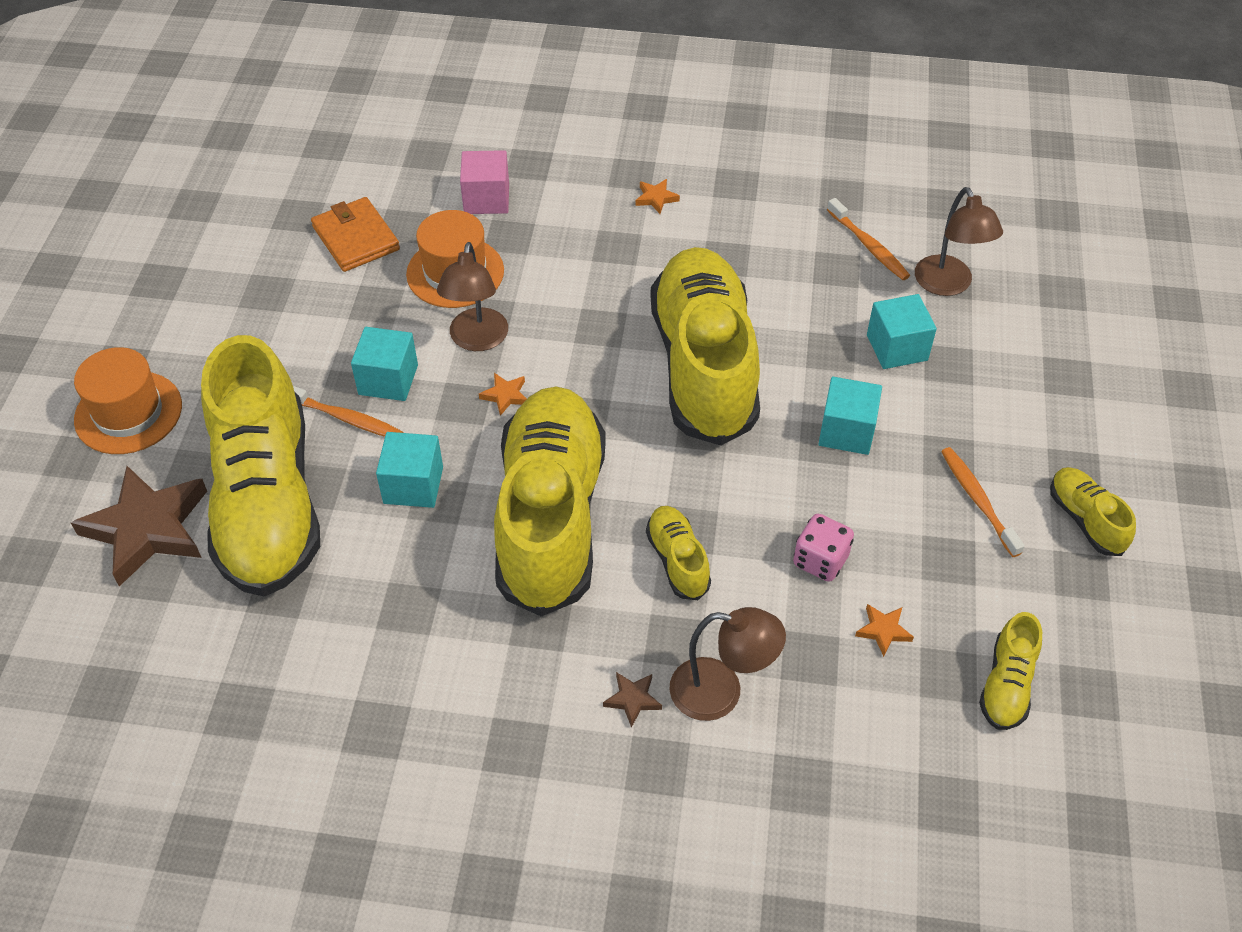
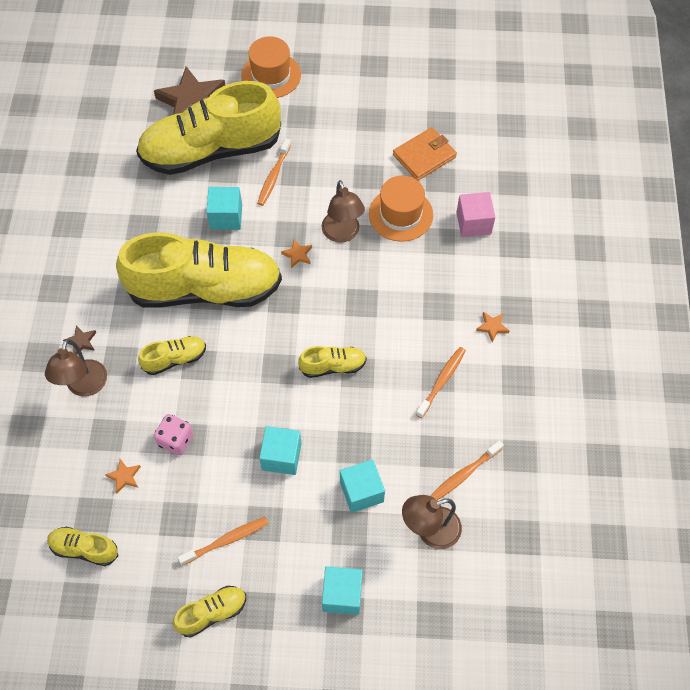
camera: 85 degrees right, 10 degrees up
turquoise cube [351,327,418,401] -> turquoise cube moved to [322,566,363,615]
brown lamp [437,242,508,351] -> brown lamp turned 105 degrees counterclockwise [321,180,365,243]
yellow shoe [650,247,760,446] -> yellow shoe [298,346,367,378], size x0.42
none -> orange toothbrush [416,347,466,418]

